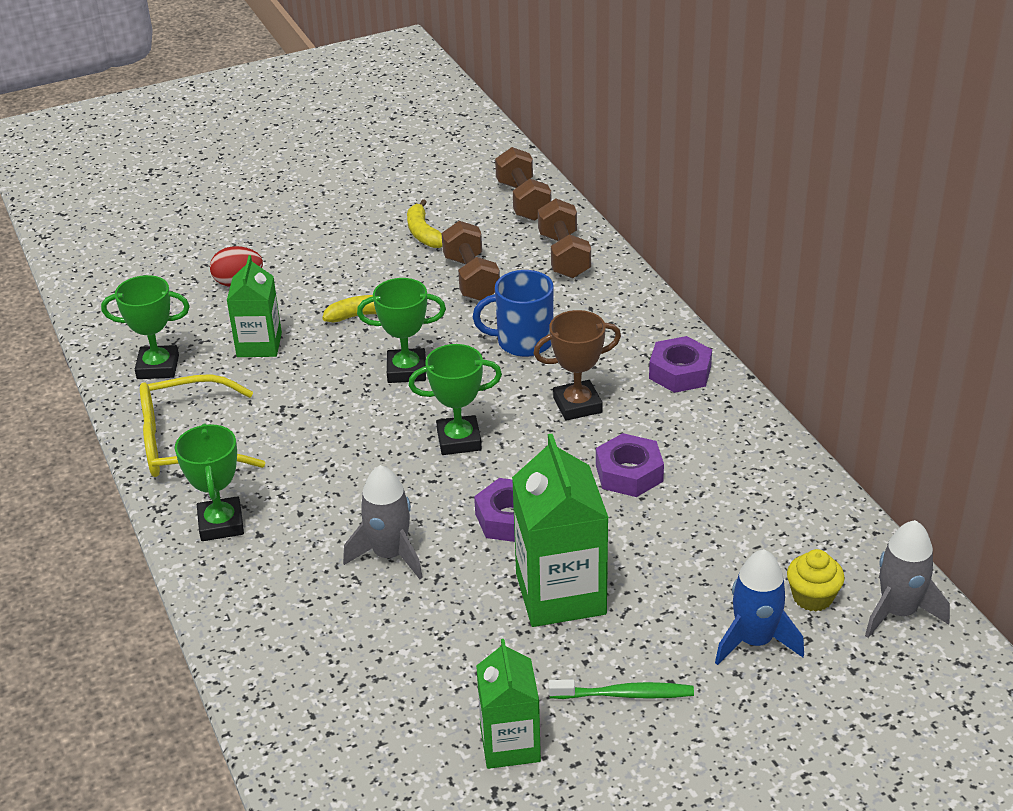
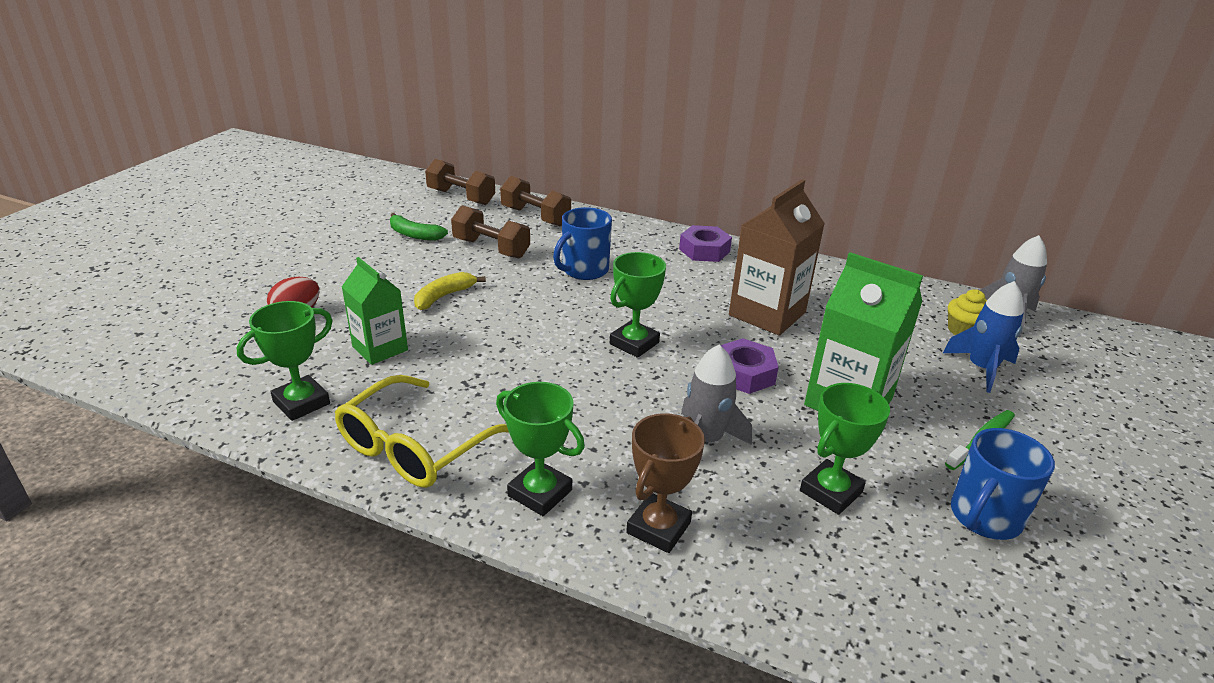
camera: 45 degrees left, 5 degrees down
green trophy [357,278,446,383] -> green trophy moved to [800,383,890,515]
yellow banana [407,199,442,248] -> green banana [390,213,448,241]
green carton [476,639,541,769] -> blue mug [951,428,1055,540]
brown trophy [533,310,621,421] -> brown trophy moved to [626,413,705,553]
purple nut [596,433,664,497] -> brown carton [729,179,825,336]

